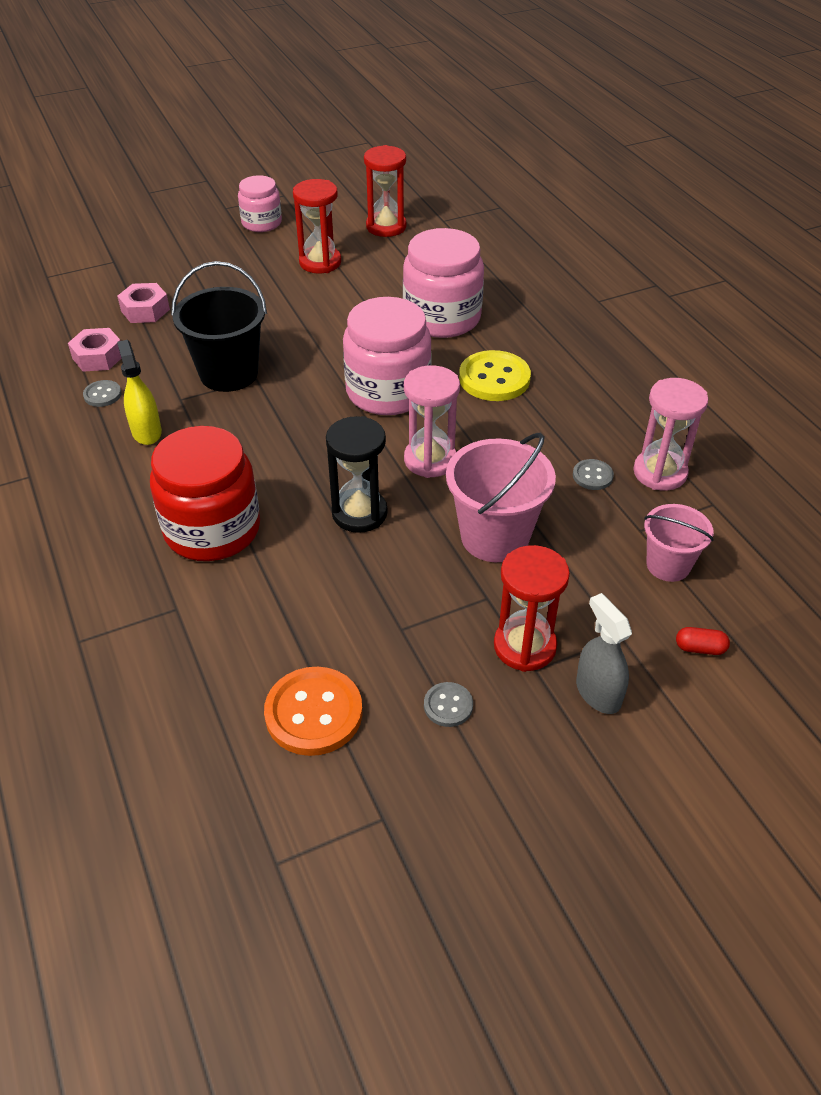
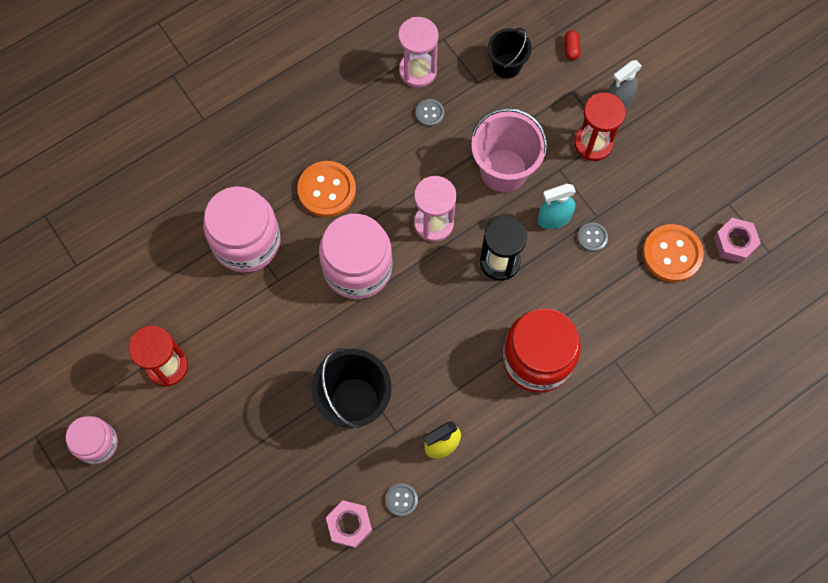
camera: 100 degrees left, 25 degrees up
pink nut [117,283,170,323] -> pink nut moved to [713,218,761,263]
red hourglass [364,145,407,237] -> none
grey button [424,682,473,727] -> grey button moved to [578,222,608,252]
yellow button [459,350,531,401] -> orange button [297,161,356,217]
pink bucket [644,504,714,582] -> black bucket [488,28,532,79]
none -> turquoise spray bottle [537,184,576,229]

